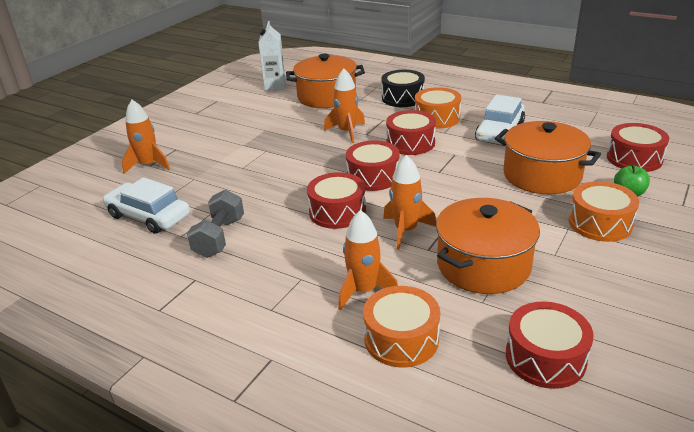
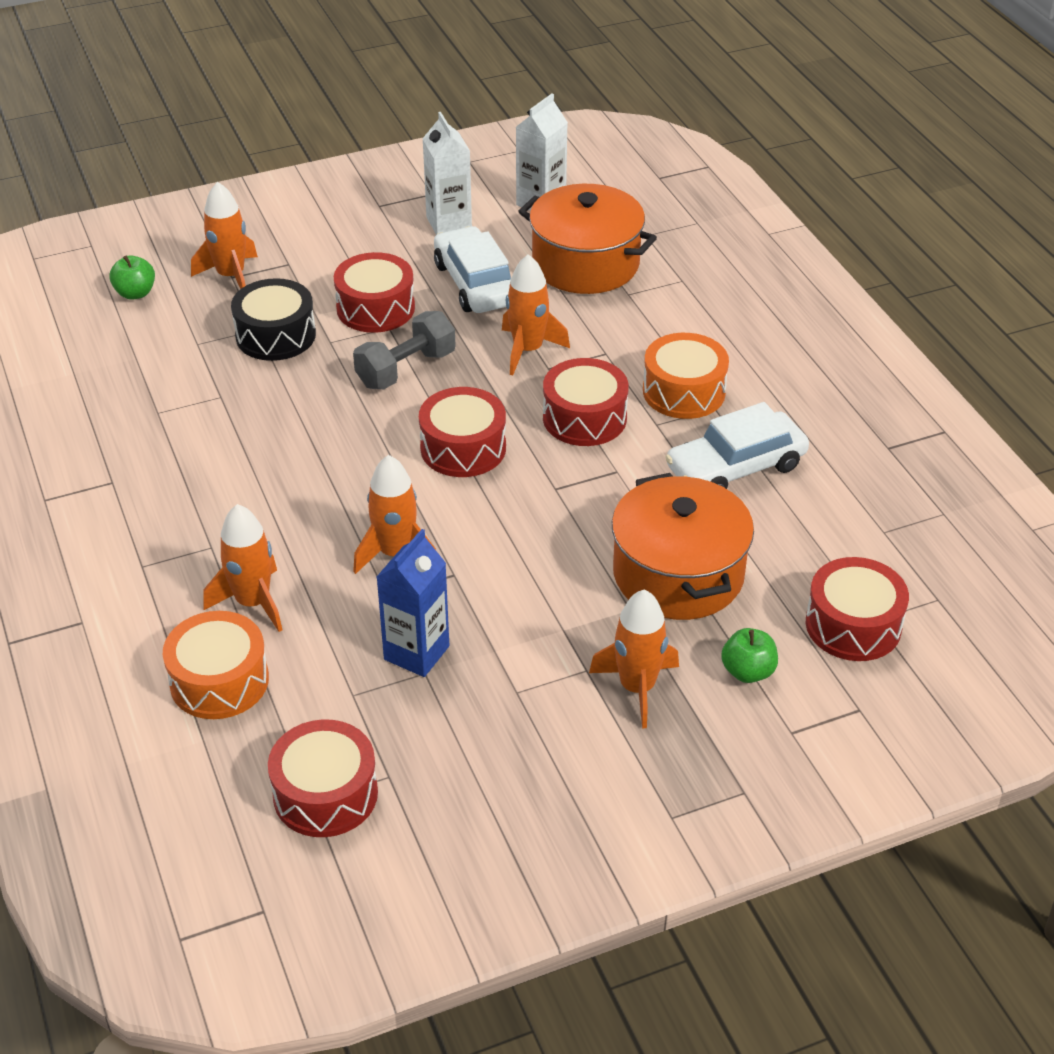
camera: 35 degrees right, 10 degrees up
white car [103,177,190,234] -> white car moved to [434,226,511,313]
grey dumbbell [187,189,244,258] -> grey dumbbell moved to [353,311,456,389]
red drum [307,172,366,229] -> red drum moved to [334,252,415,333]
black drum [381,70,425,107] -> black drum moved to [231,278,316,361]
orange pot [436,198,540,294] -> blue carton [377,529,449,677]
orange drum [568,181,639,242] -> orange rocket [589,590,679,729]
none -> green apple [109,256,155,300]
none -> white carton [422,112,472,235]

